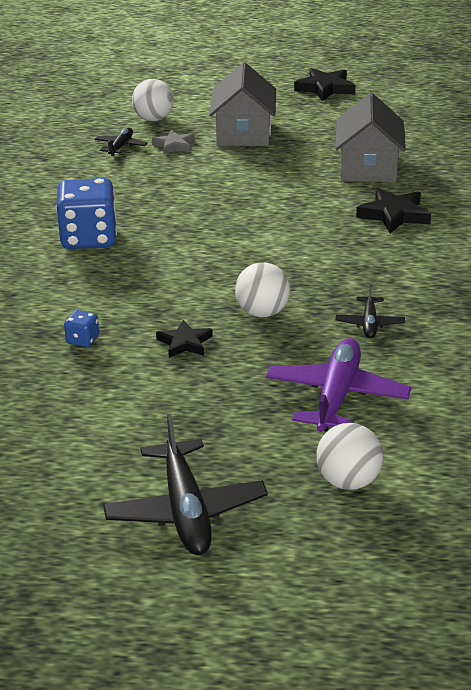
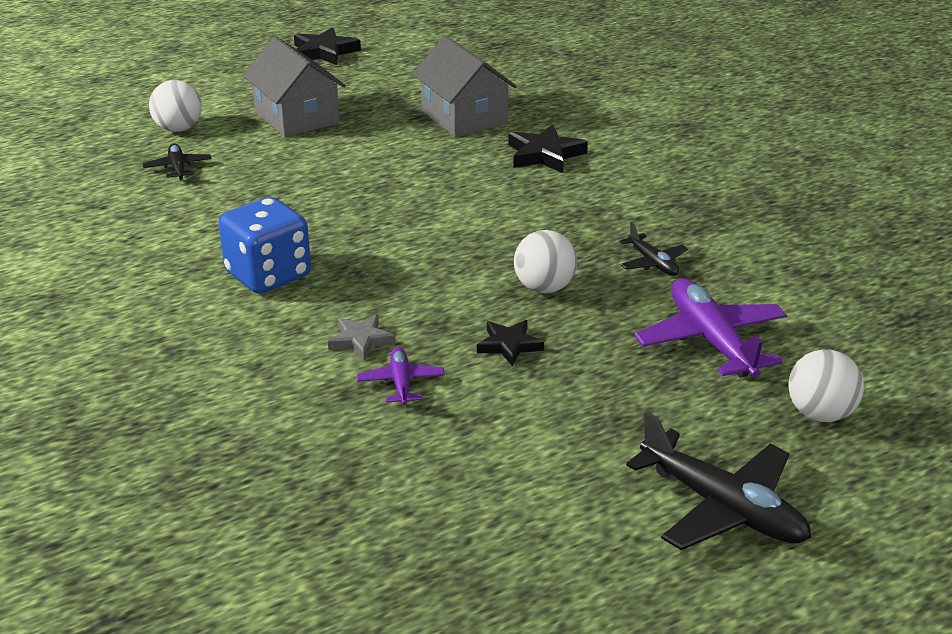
camera: 35 degrees left, 0 degrees up
blue dice [64,310,99,347] -> purple plane [357,347,445,405]
grey star [152,130,195,155] -> grey star moved to [328,315,395,361]

